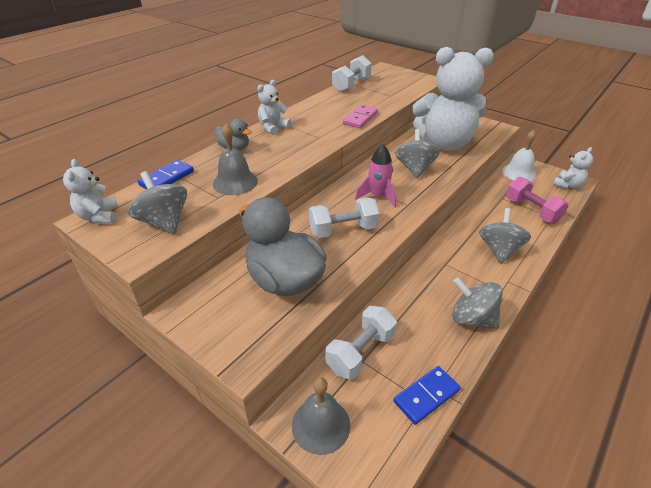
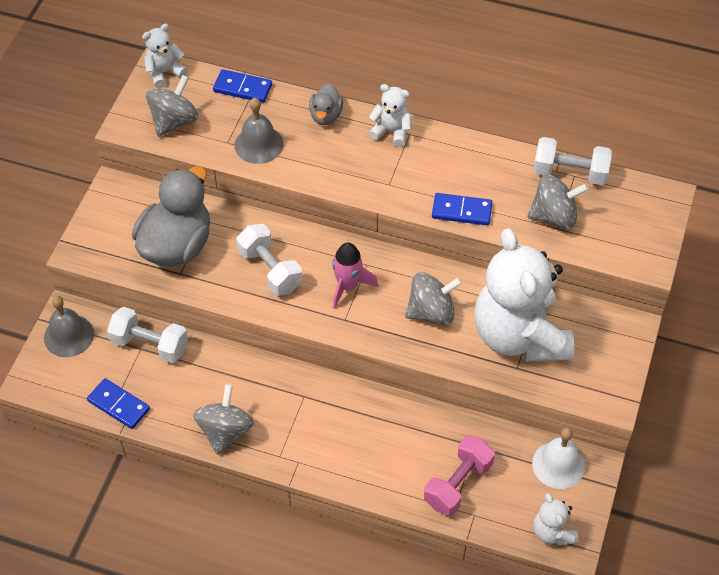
camera: 70 degrees right, 15 degrees up
pink domino [343,105,378,128] -> blue domino [432,193,493,225]
grey spinning top [479,208,531,263] -> grey spinning top moved to [527,175,589,229]
white teddy bear [553,147,593,189] -> white teddy bear turned 45 degrees clockwise [533,493,578,545]

